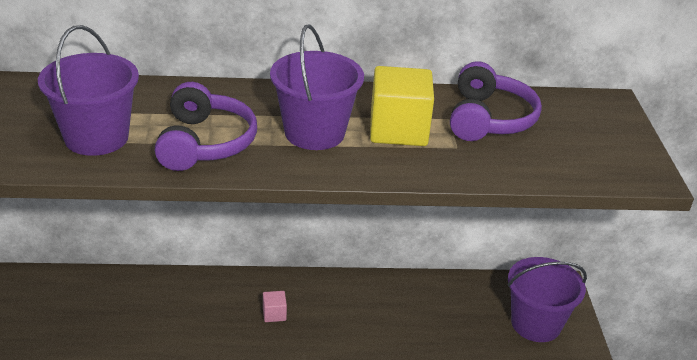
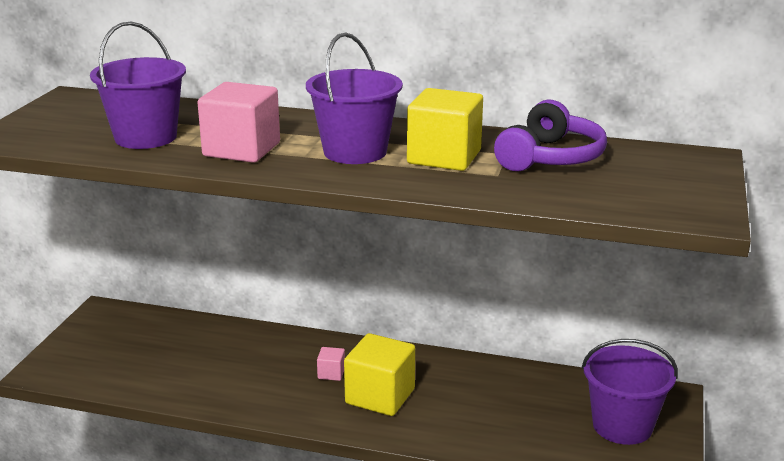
camera: 20 degrees right, 10 degrees down
purple headphones [155,82,257,171] -> pink cube [197,82,280,163]
none -> yellow cube [344,333,415,416]

